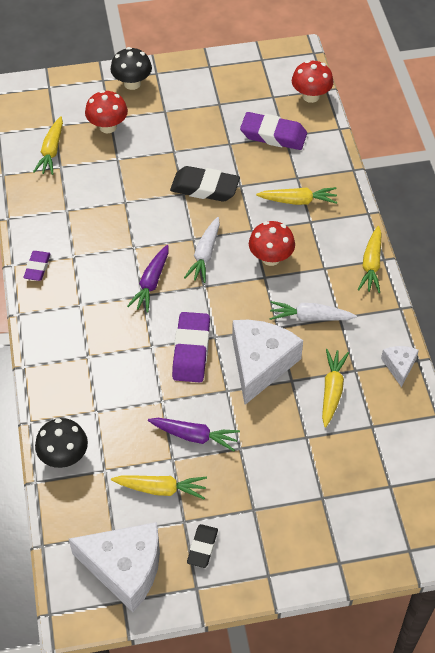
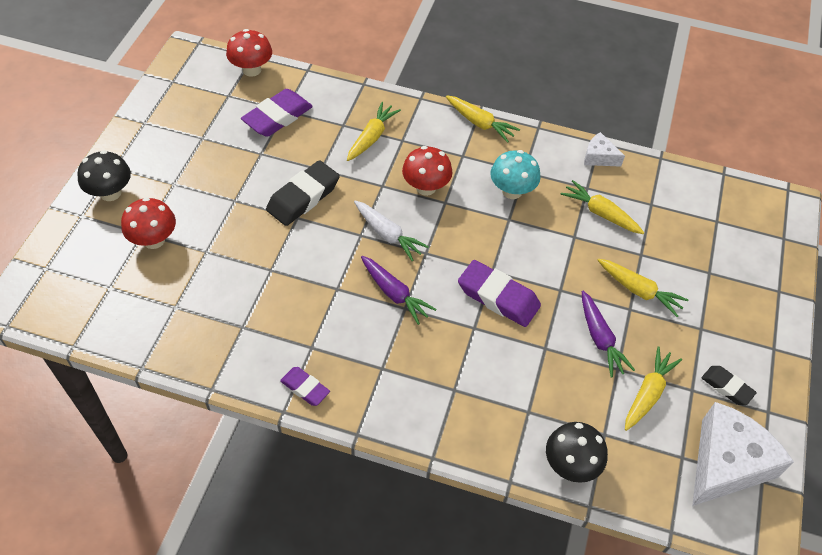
camera: 65 degrees left, 0 degrees up
yellow carrot [33,116,63,175] -> yellow carrot moved to [597,259,688,317]
purple carrot [148,418,240,451] -> purple carrot turned 120 degrees clockwise [582,291,635,378]
white cheese [232,320,303,405] -> none
white carrot [270,301,357,321] -> turquoise mushroom [490,150,541,199]

